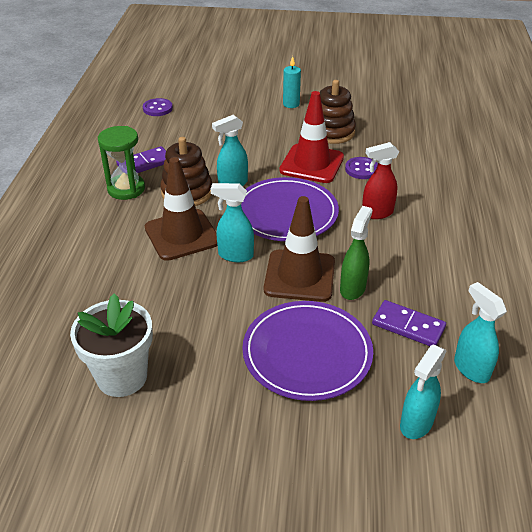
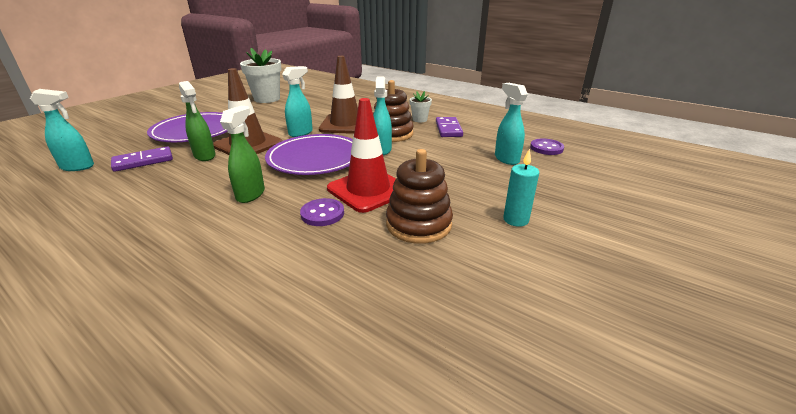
camera: 120 degrees right, 10 degrees down
green hourglass [98,126,145,200] -> white flower pot [409,91,432,122]
red spray bottle [362,142,399,219] -> green spray bottle [220,106,265,203]
turquoise spray bottle [400,345,447,439] -> turquoise spray bottle moved to [495,83,528,165]

